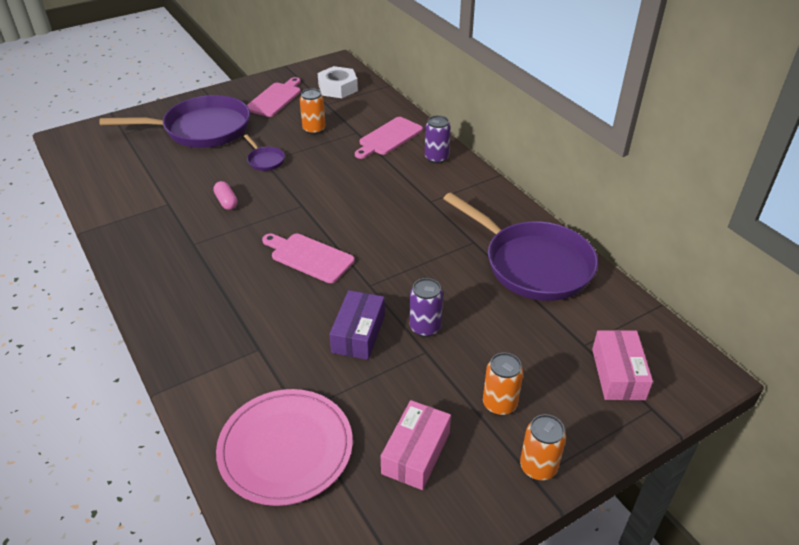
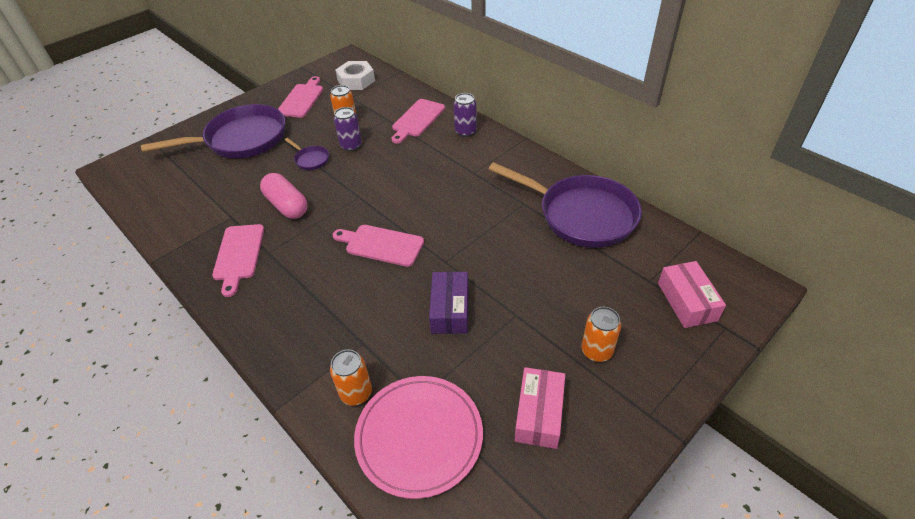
camera: 10 degrees left, 5 degrees up
pink capsule [213,181,238,210] -> pink capsule [260,173,308,219], size x1.75
purple can [410,278,443,337] -> purple can moved to [334,107,362,151]
orange can [520,414,566,480] -> orange can moved to [330,349,372,406]
none -> pink cutting board [212,224,264,297]

